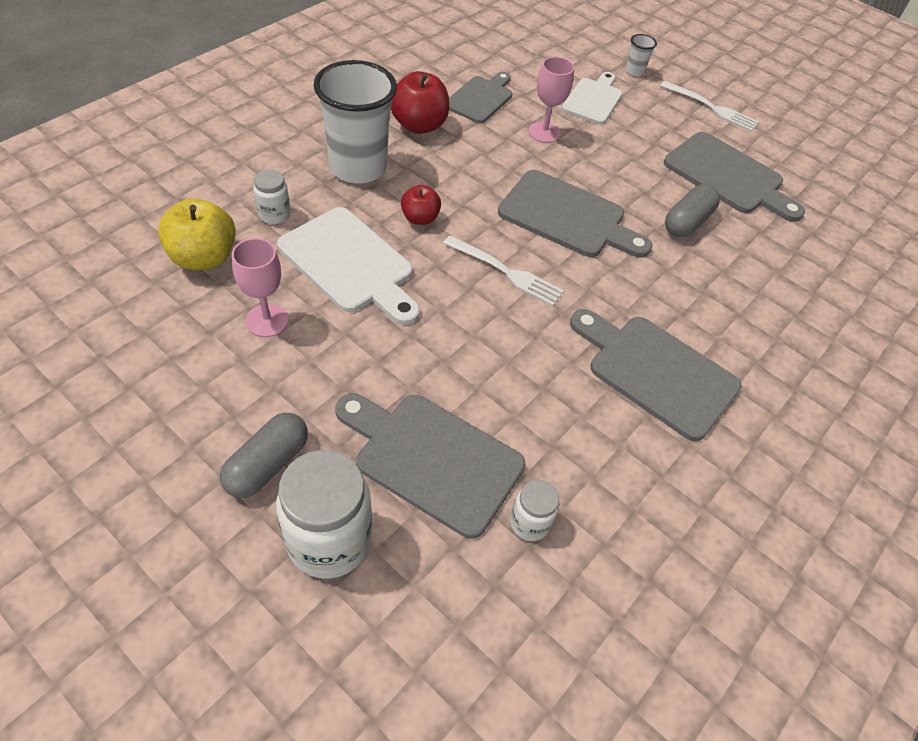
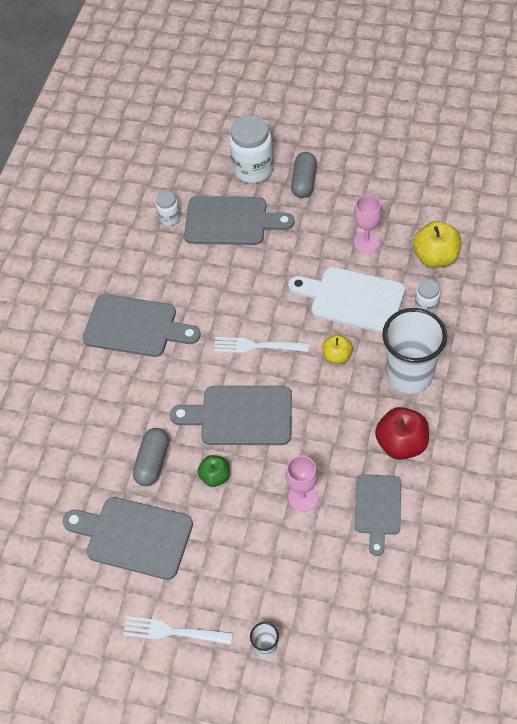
camera: 165 degrees right, 5 degrees up
red apple [401,185,441,225] -> yellow apple [322,335,352,364]
white cutting board [562,72,622,124] -> none
none -> green apple [198,455,230,487]

